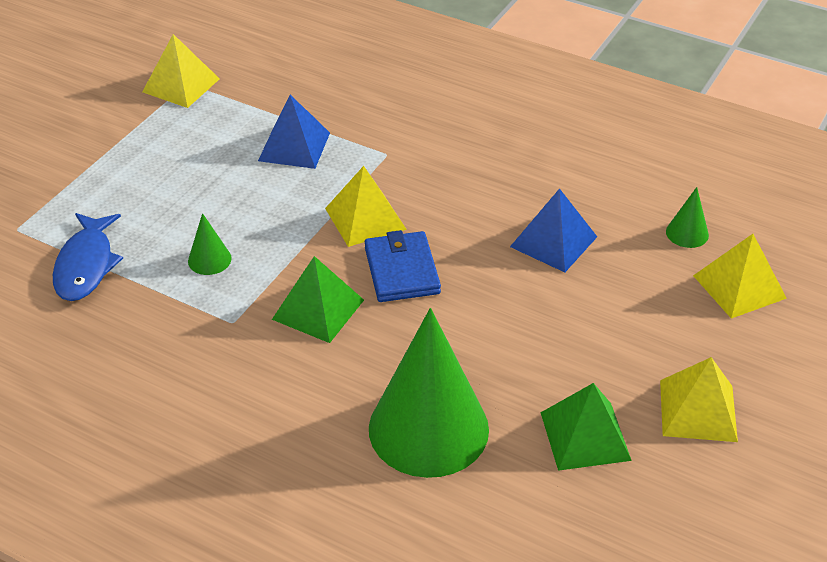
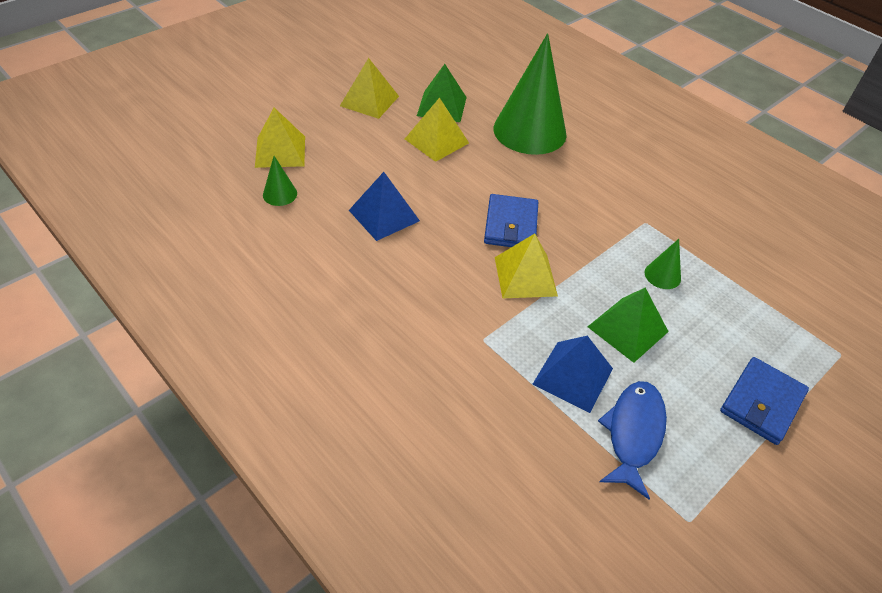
camera: 165 degrees left, 5 degrees up
blue fish [53,213,123,301] -> blue fish moved to [598,381,667,499]
yellow pyramid [142,34,220,108] -> yellow pyramid moved to [405,98,469,162]
green pyramid [272,256,364,343] -> green pyramid moved to [587,288,669,363]
none -> blue wallet [720,357,809,445]

